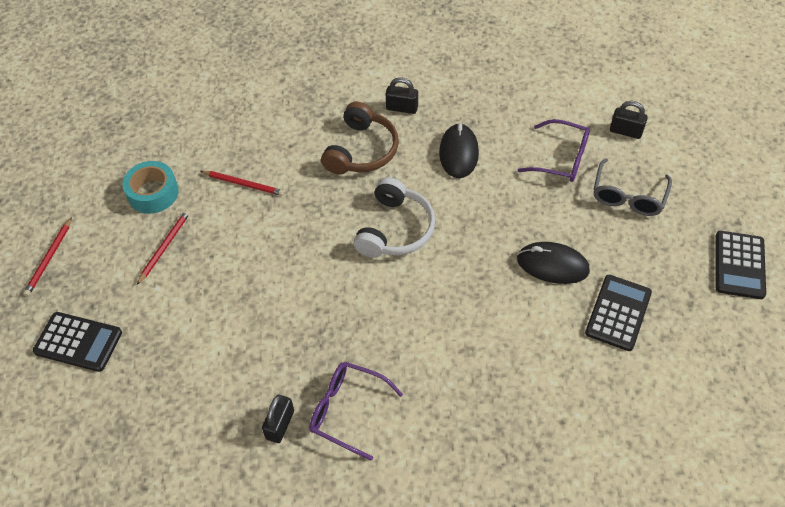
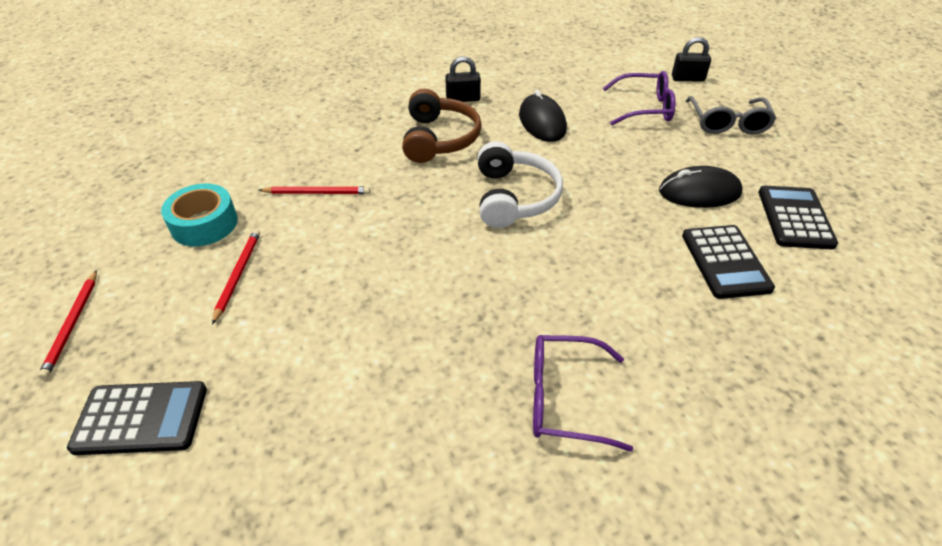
camera: 20 degrees left, 10 degrees down
black padlock [262,395,294,443] -> none
black calculator [716,231,766,299] -> black calculator moved to [682,225,775,299]

